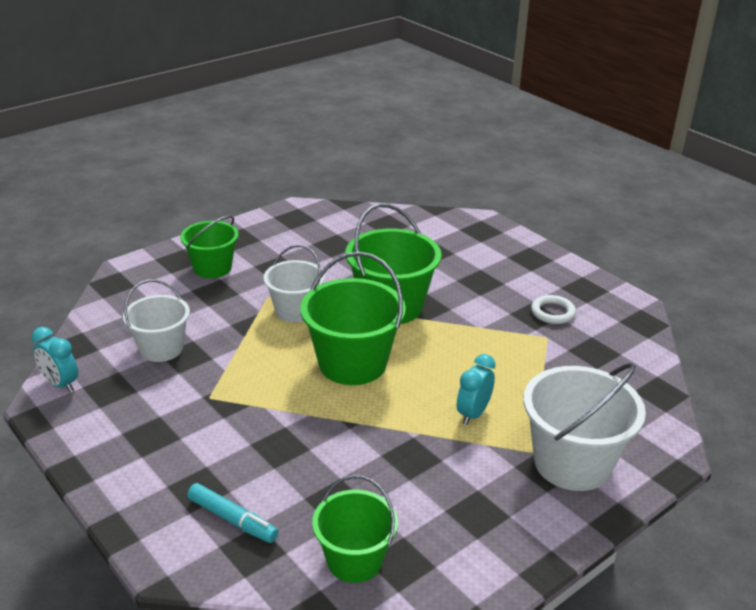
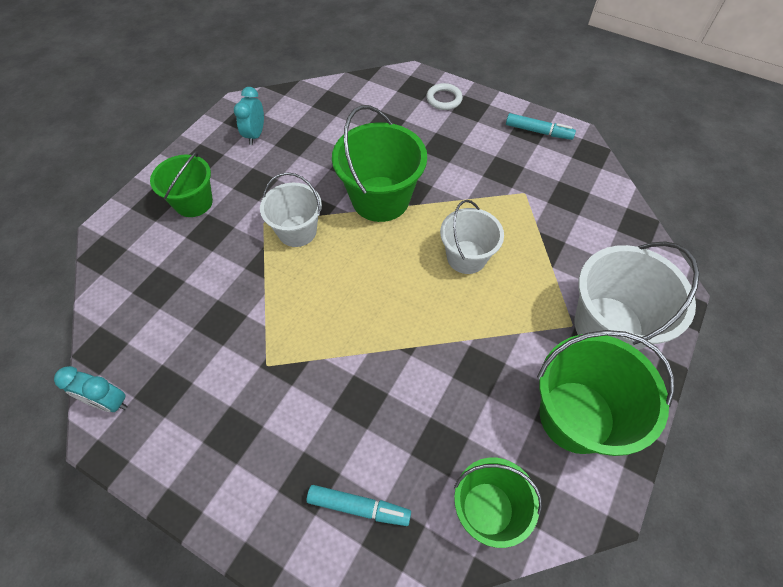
camera: 20 degrees left, 25 degrees up
white bucket [123,280,190,362] -> white bucket moved to [440,200,504,274]
green bucket [300,252,406,385] -> green bucket moved to [537,330,675,456]
turquoise clock [457,354,495,425] -> turquoise clock moved to [234,87,264,145]
white ring [531,295,576,324] -> white ring moved to [426,83,463,110]
none -> turquoise marker [506,113,576,140]

